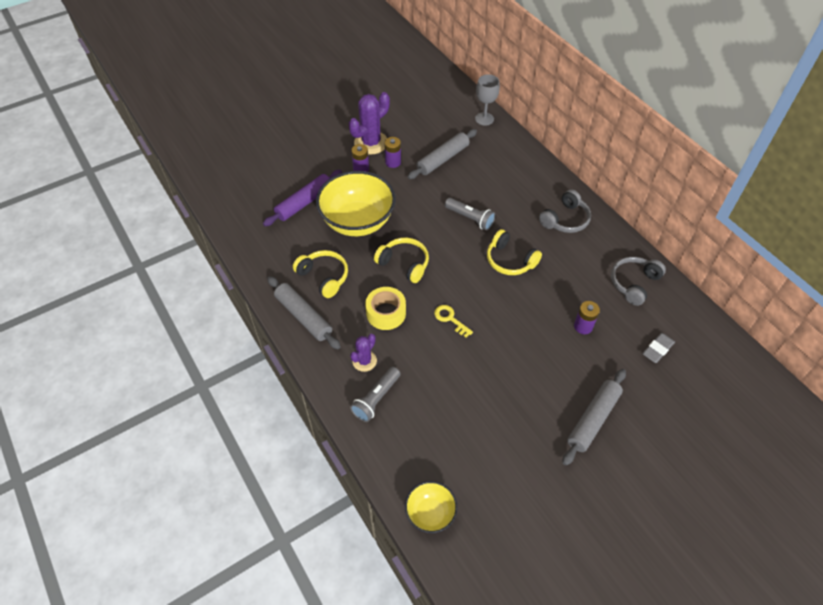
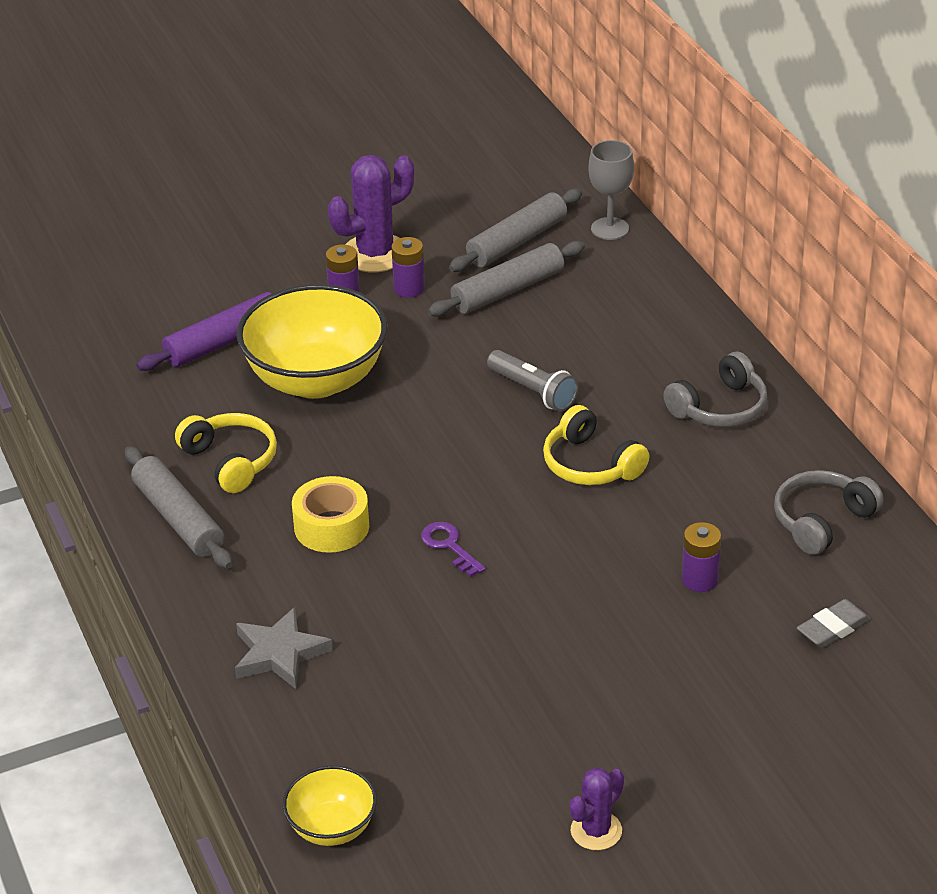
camera: 10 degrees right, 15 degrees down
purple cactus [350,334,377,372] -> purple cactus moved to [570,767,624,850]
grey flashlight [350,367,401,422] -> grey star [235,607,333,689]
yellow headphones [374,237,429,283] -> none
yellow key [434,305,473,338] -> purple key [421,522,486,577]
grey rolling pin [562,369,626,466] -> grey rolling pin moved to [449,188,582,272]

